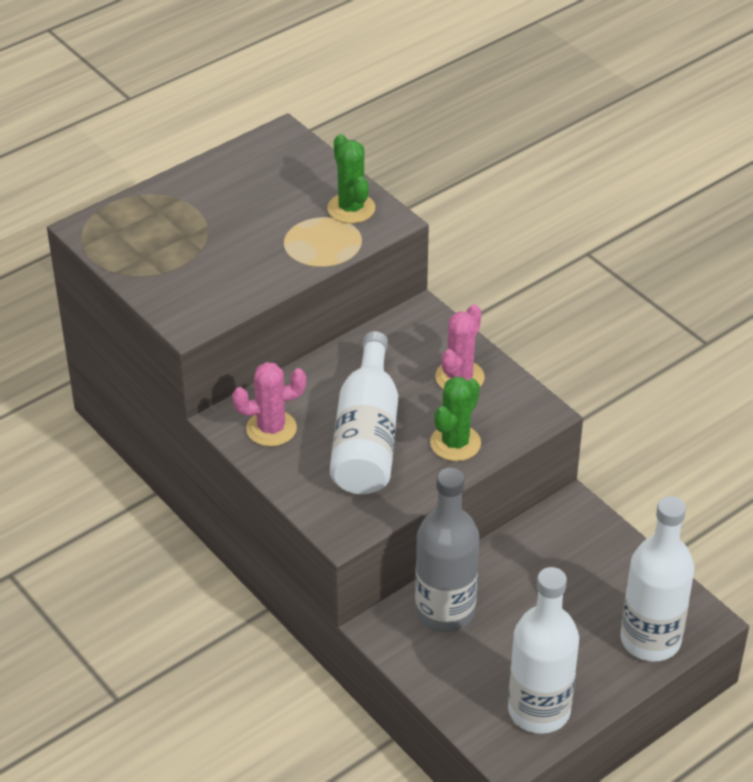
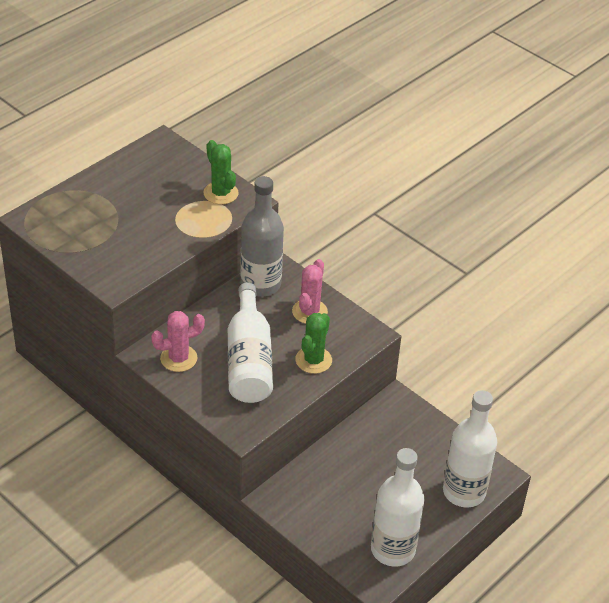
camera: 10 degrees left, 0 degrees up
grey bottle [415,468,480,632] -> grey bottle moved to [240,176,284,297]

